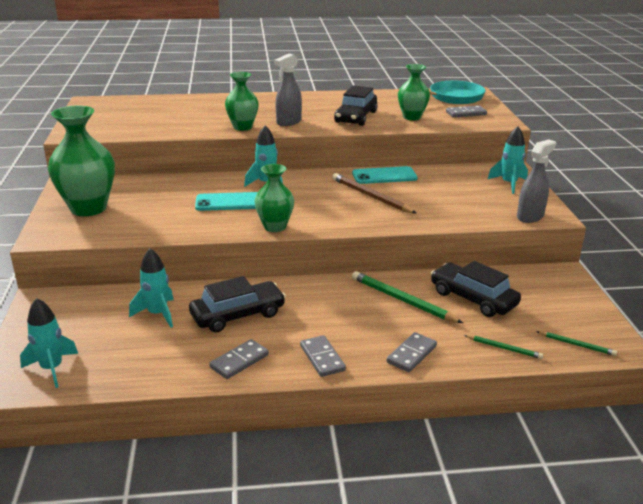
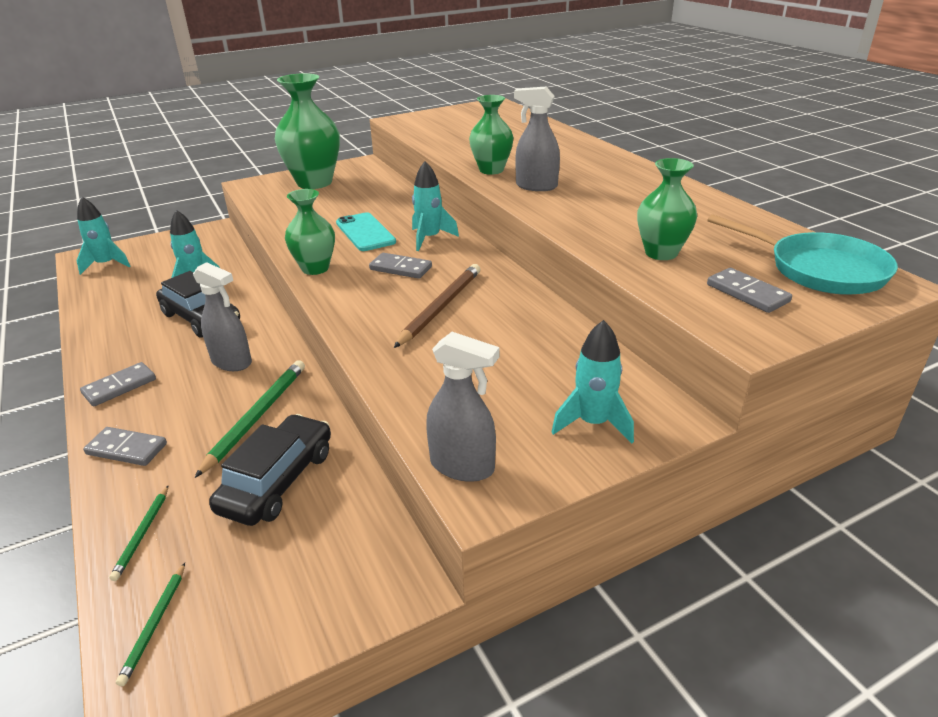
camera: 70 degrees right, 5 degrees up
grey domino [209,339,269,379] -> grey domino moved to [369,253,432,279]
black car [334,85,378,126] -> none
turquoise phone [352,166,418,184] -> none
none -> grey spray bottle [193,262,252,371]

